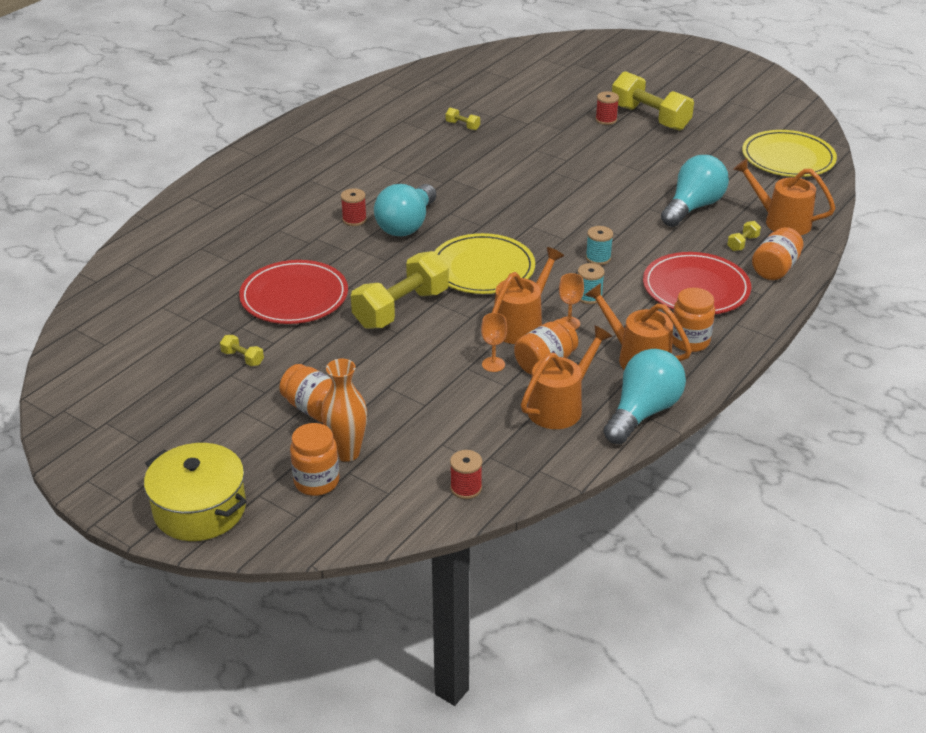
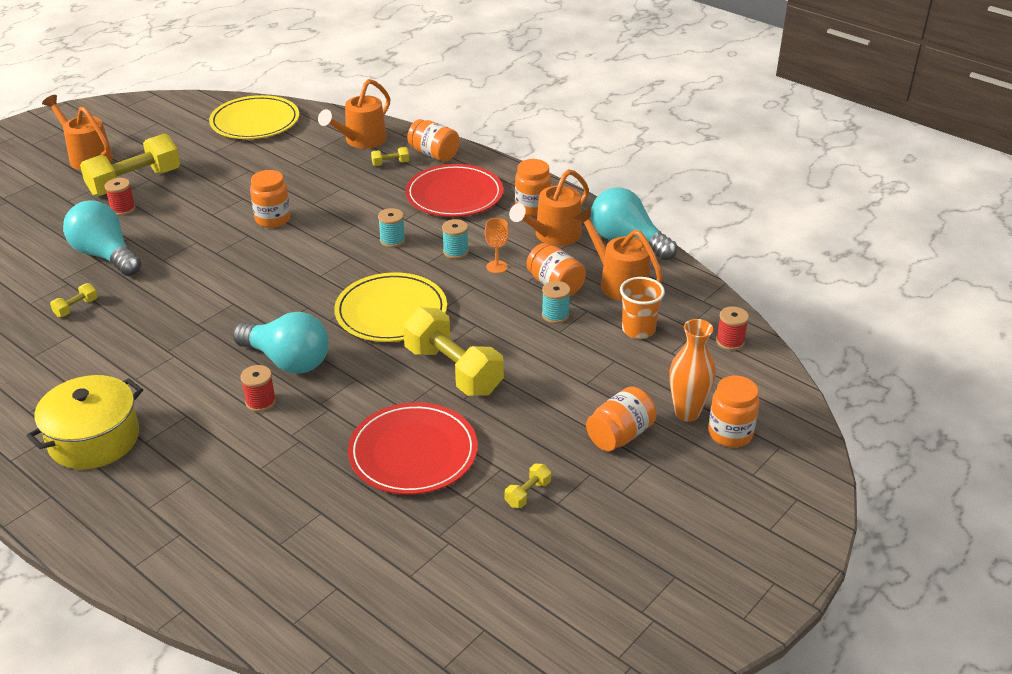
camera: 85 degrees left, 0 degrees up
yellow pot [144,443,247,541] -> yellow pot moved to [26,375,143,470]
orange goblet [481,313,507,372] -> turquoise spool [542,281,570,324]
orange watering can [492,247,564,344] -> orange watering can moved to [42,95,113,170]
turquoise light bulb [661,155,729,227] -> turquoise light bulb moved to [63,201,142,276]
yellow dumbbell [727,221,761,251] -> yellow dumbbell turned 60 degrees counterclockwise [371,147,409,166]
none -> orange jar [250,170,291,228]
none -> orange cup [620,277,665,339]

